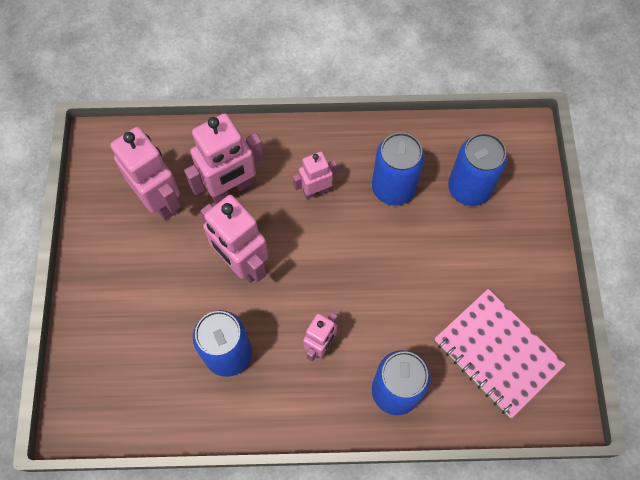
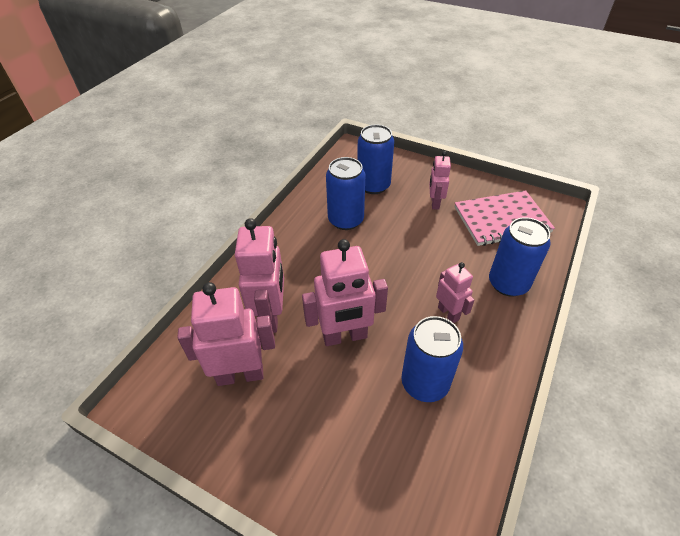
camera: 60 degrees left, 20 degrees down
pink robot [293,152,337,199] -> pink robot moved to [429,151,451,210]

